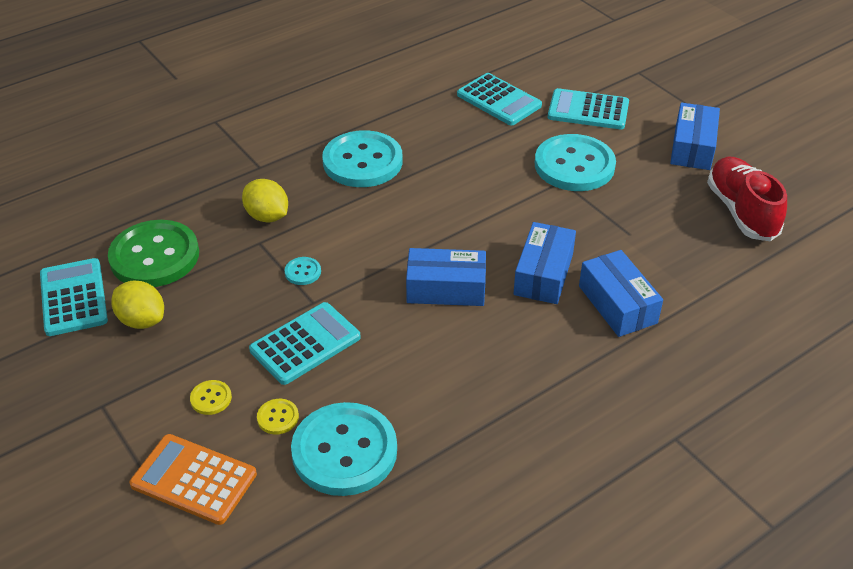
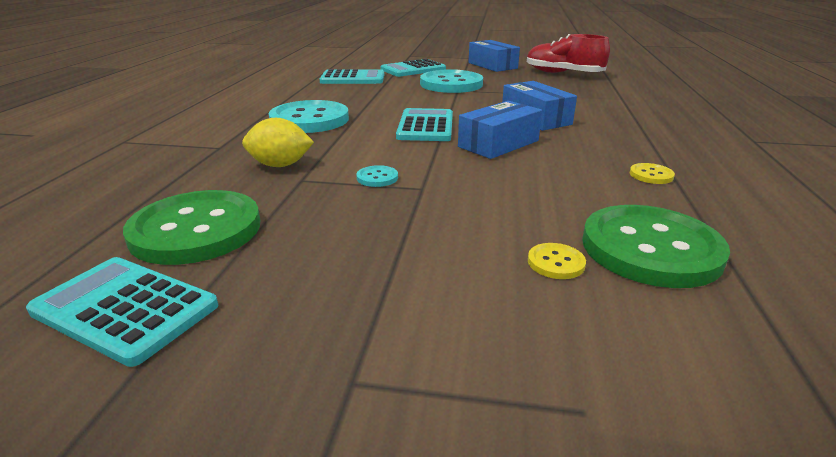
camera: 45 degrees left, 15 degrees down
yellow lemon [111,281,164,329] -> none
orange calculator [129,434,257,525] -> none
yellow button [190,380,232,415] -> yellow button moved to [630,163,675,184]
turquoise calculator [249,302,361,385] -> turquoise calculator moved to [396,108,453,141]
turquoise button [291,402,397,496] -> green button [582,205,730,288]
blue box [579,250,663,337] -> none

